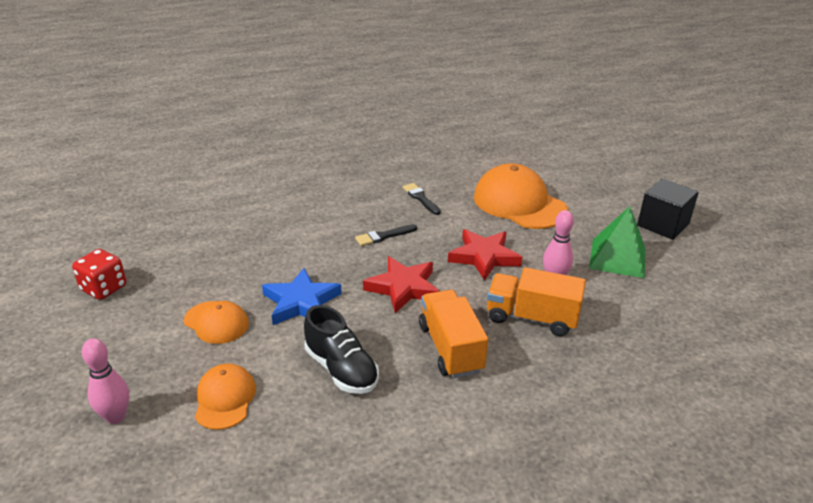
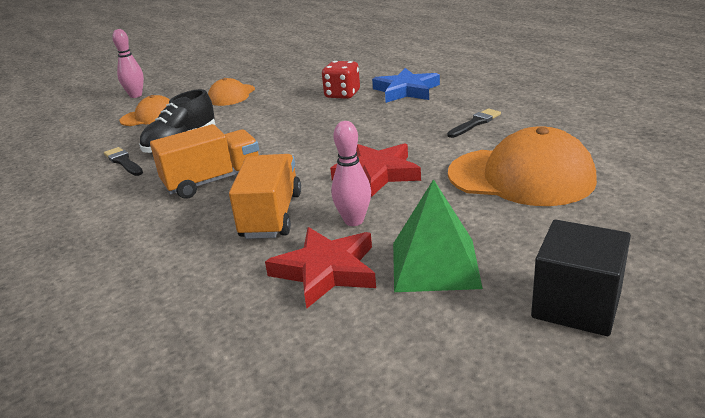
camera: 80 degrees right, 5 degrees down
red dice [72,249,126,300] -> red dice moved to [322,61,360,99]
blue star [262,268,342,325] -> blue star moved to [372,68,440,103]
black brush [355,224,417,246] -> black brush moved to [104,147,143,176]
red star [363,256,439,313] -> red star moved to [265,227,376,309]
orange cap [474,163,568,229] -> orange cap turned 75 degrees clockwise [448,126,597,206]

